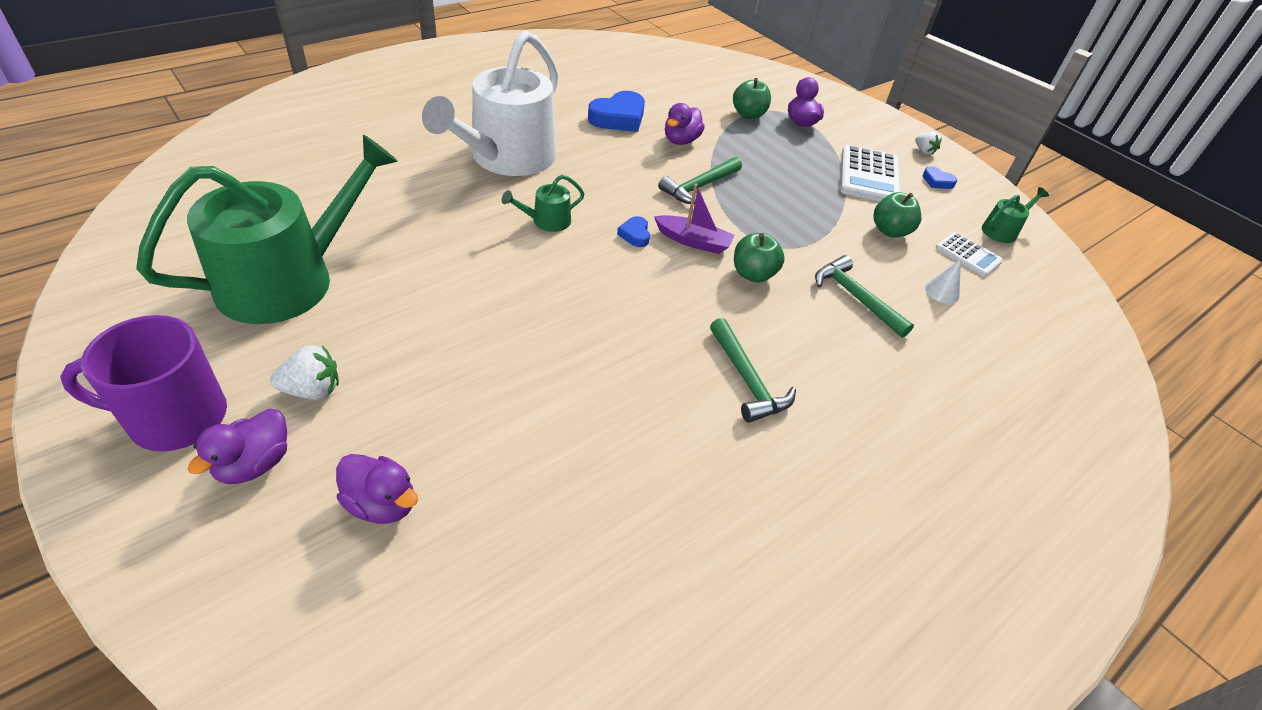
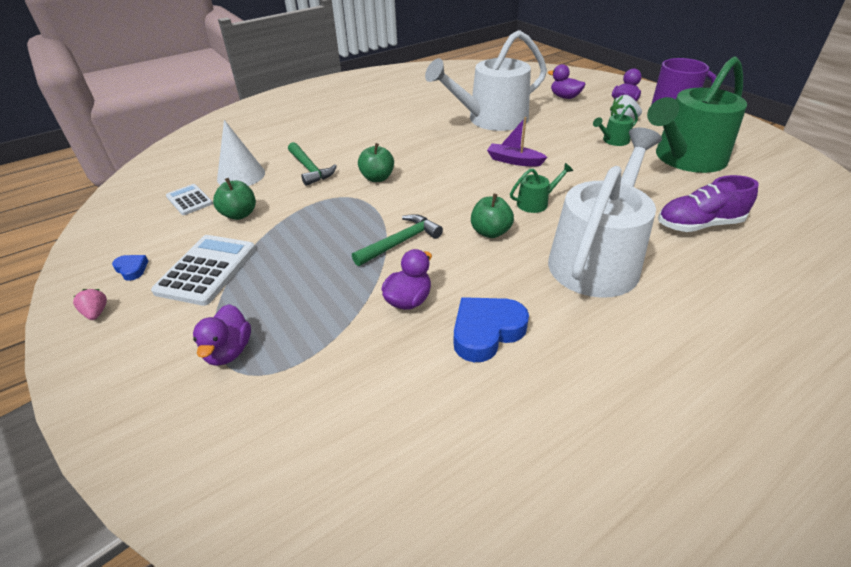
camera: 170 degrees left, 5 degrees down
blue heart [617,216,650,247] -> none
purple boat [654,184,735,254] -> purple boat moved to [487,117,548,167]
green hammer [710,318,796,423] -> none
green apple [733,78,771,119] -> green apple moved to [471,194,514,238]
white strawberry [915,132,942,155] -> pink strawberry [73,289,107,320]
white cone [925,259,961,304] -> white cone [217,120,265,186], size x1.90
green watering can [982,187,1049,243] -> green watering can moved to [593,104,638,146]
none -> white watering can [425,30,547,131]
none -> purple shoe [658,175,758,232]

